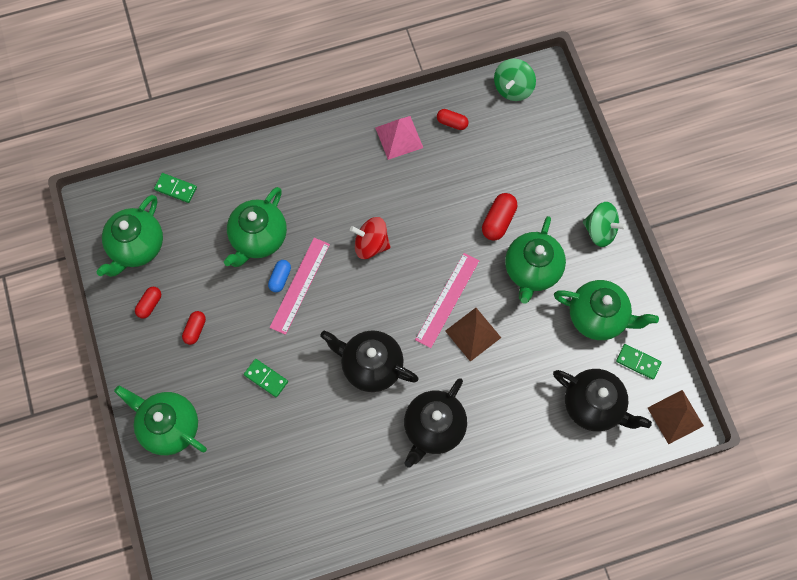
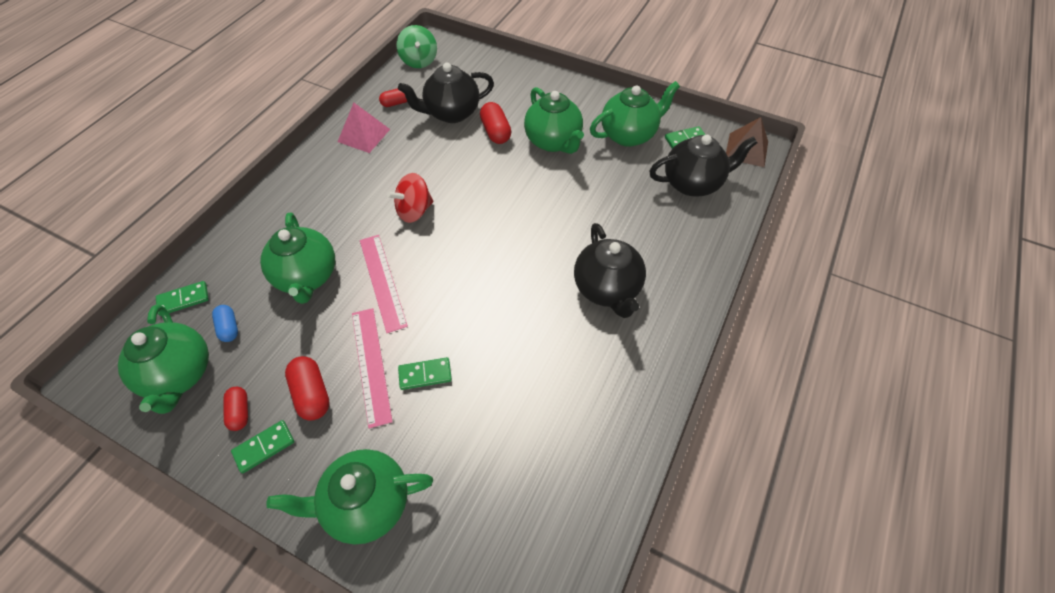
camera: 45 degrees left, 15 degrees down
red capsule [182,311,206,345] -> red capsule [285,356,330,421], size x1.53
blue capsule [268,260,291,292] -> blue capsule moved to [212,305,238,342]
black teapot [320,330,419,392] -> black teapot moved to [398,63,494,123]
pink ruler [415,253,479,348] -> pink ruler moved to [352,308,393,428]
brown pyramid [445,308,501,362] -> none
green spinning top [583,202,626,247] -> none
none -> green domino [231,420,294,473]

